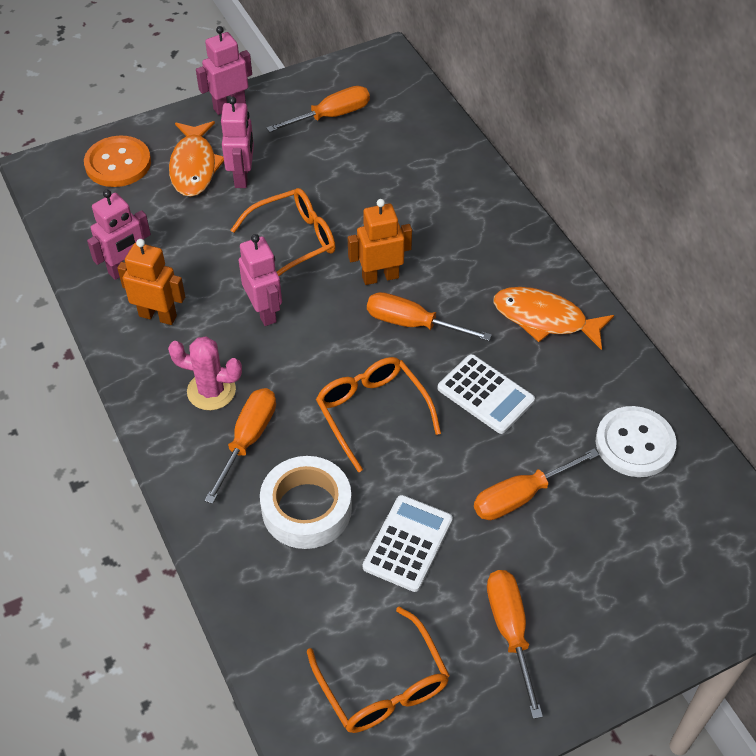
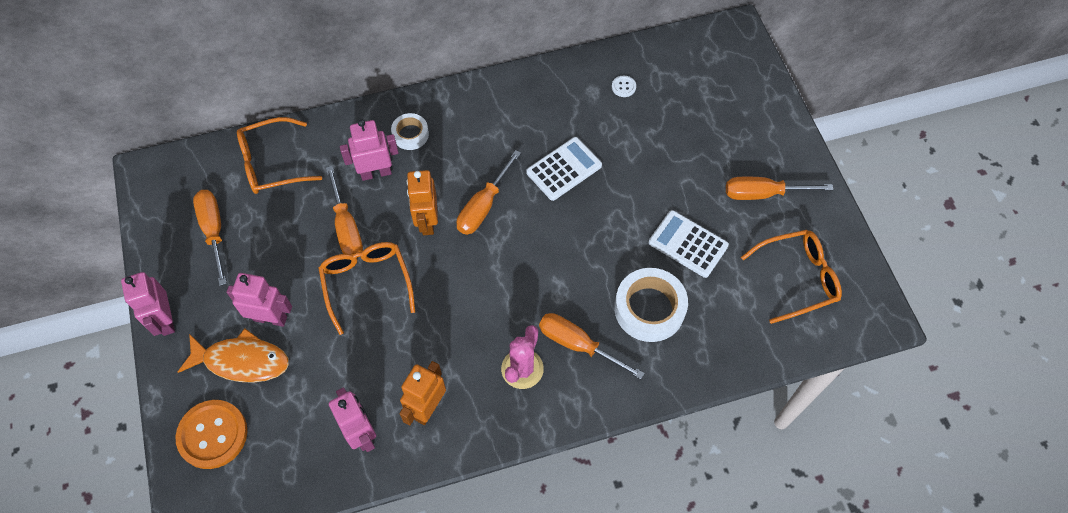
camera: 80 degrees left, 10 degrees up
pink robot [239,234,282,326] -> pink robot moved to [340,119,398,181]
orange glasses [316,357,441,473] -> orange glasses moved to [237,117,322,194]
orange screwdriver [474,448,599,520] -> orange screwdriver moved to [326,166,363,258]
orange fish [493,287,614,350] -> none
white button [596,406,677,477] -> white button [612,76,636,97], size x0.43
none -> white tape [391,113,429,150]

